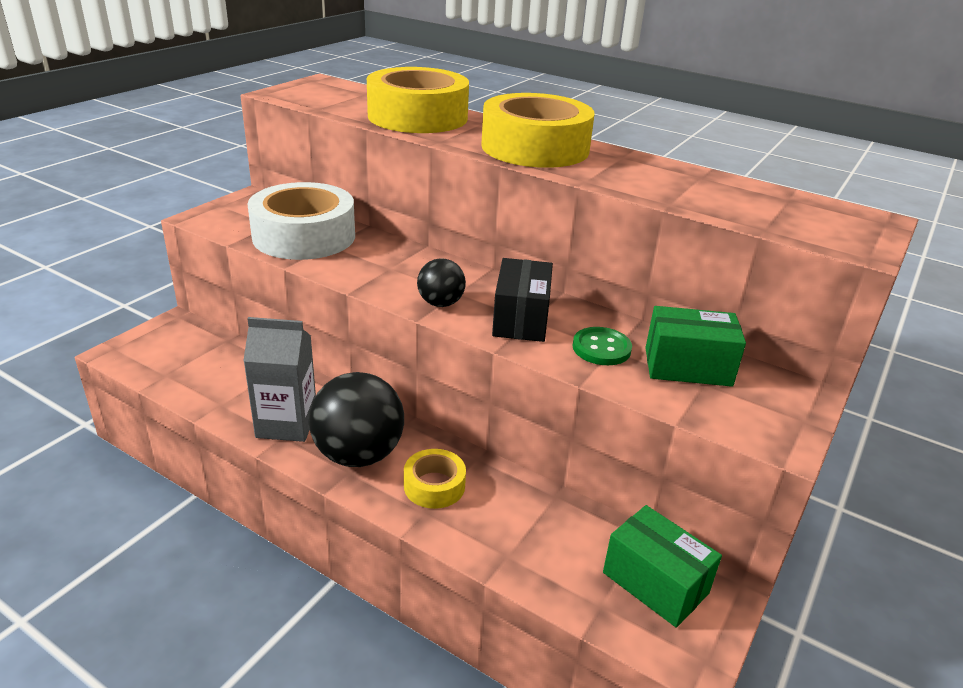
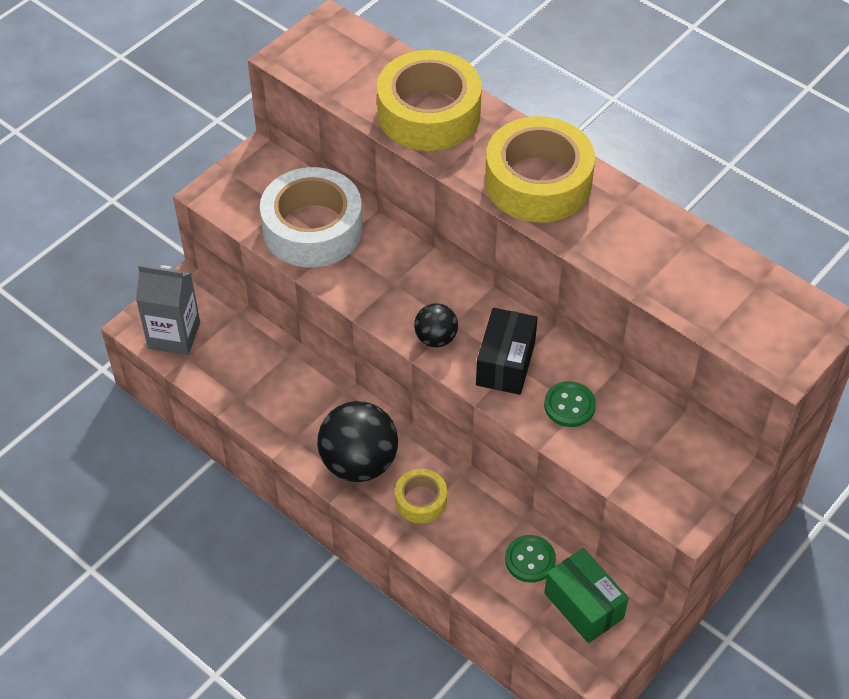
camera: 10 degrees right, 20 degrees up
grey carton [243,317,316,442] -> grey carton moved to [136,265,200,355]
green box [645,306,746,387] -> none
none -> green button [505,535,556,583]

